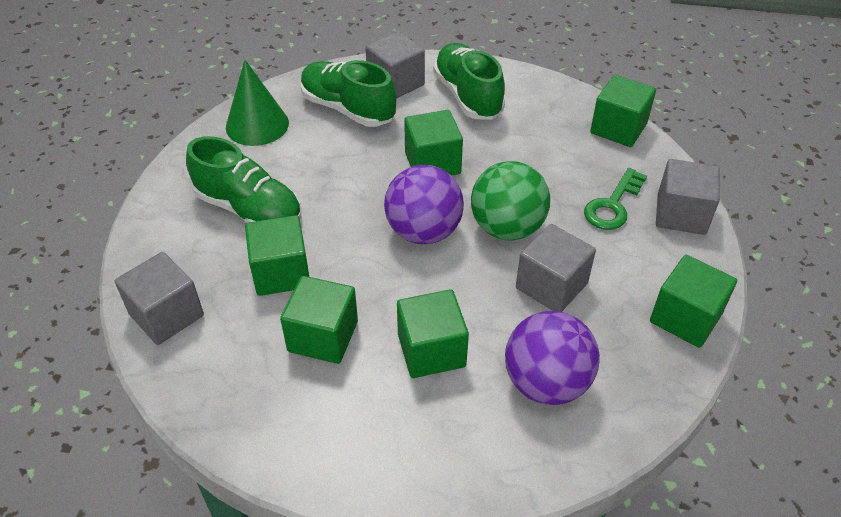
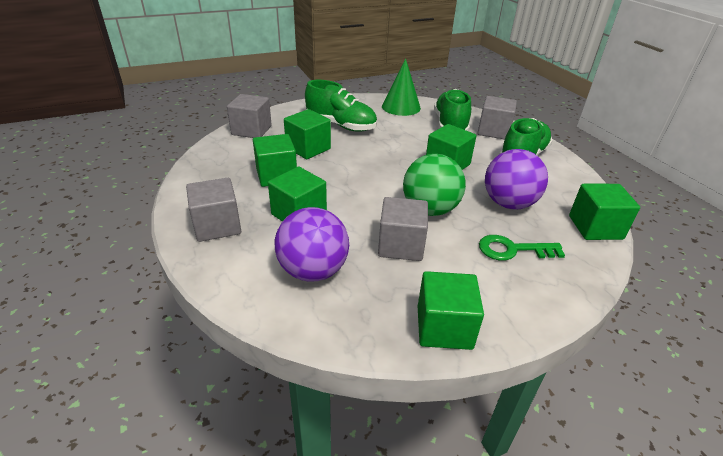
camera: 55 degrees right, 10 degrees down
green shoe [186,136,301,223] -> green shoe turned 60 degrees counterclockwise [305,80,377,132]
purple ball [384,165,464,244] -> purple ball moved to [485,149,548,210]
grey cube [656,159,720,235] -> grey cube moved to [186,178,241,242]

